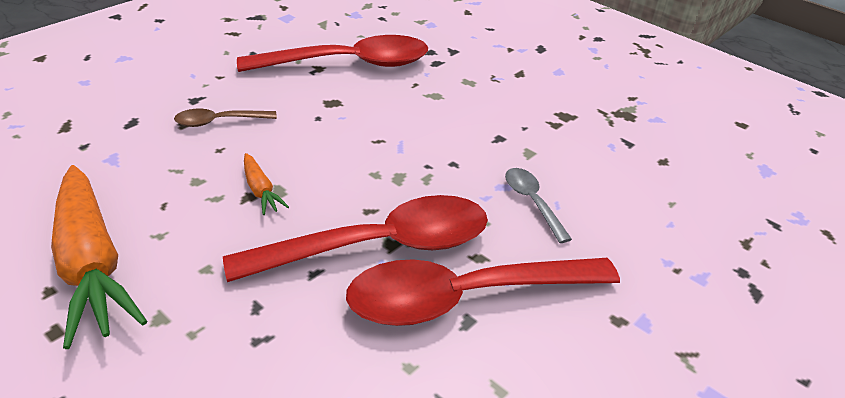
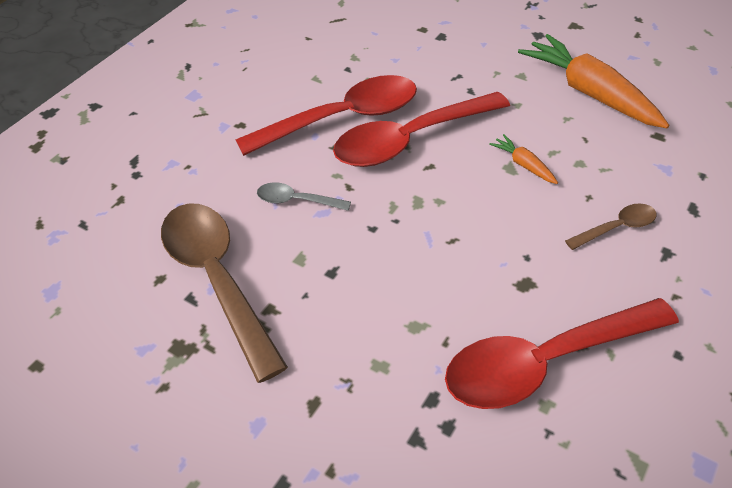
camera: 175 degrees right, 10 degrees up
grey spoon [505,168,572,243] -> grey spoon turned 135 degrees clockwise [257,182,351,211]
none -> brown spoon [161,203,288,383]

